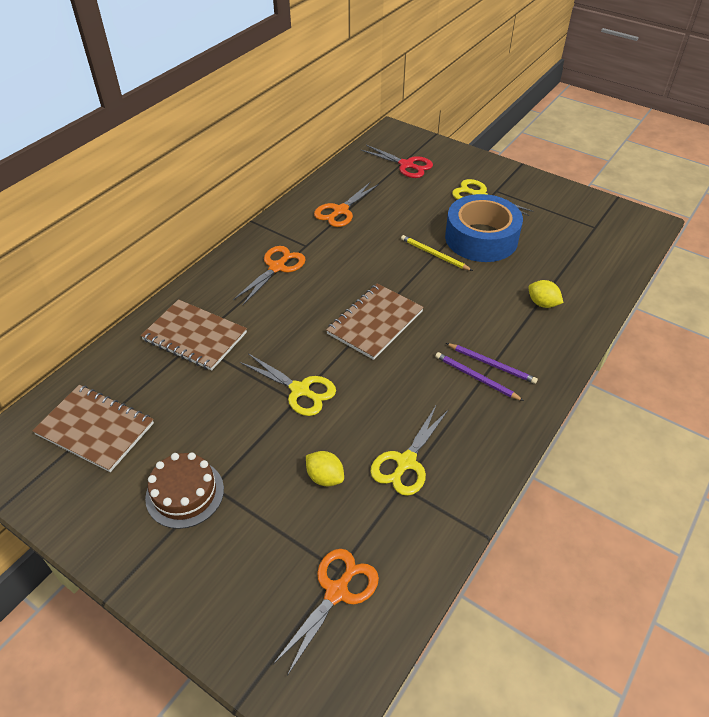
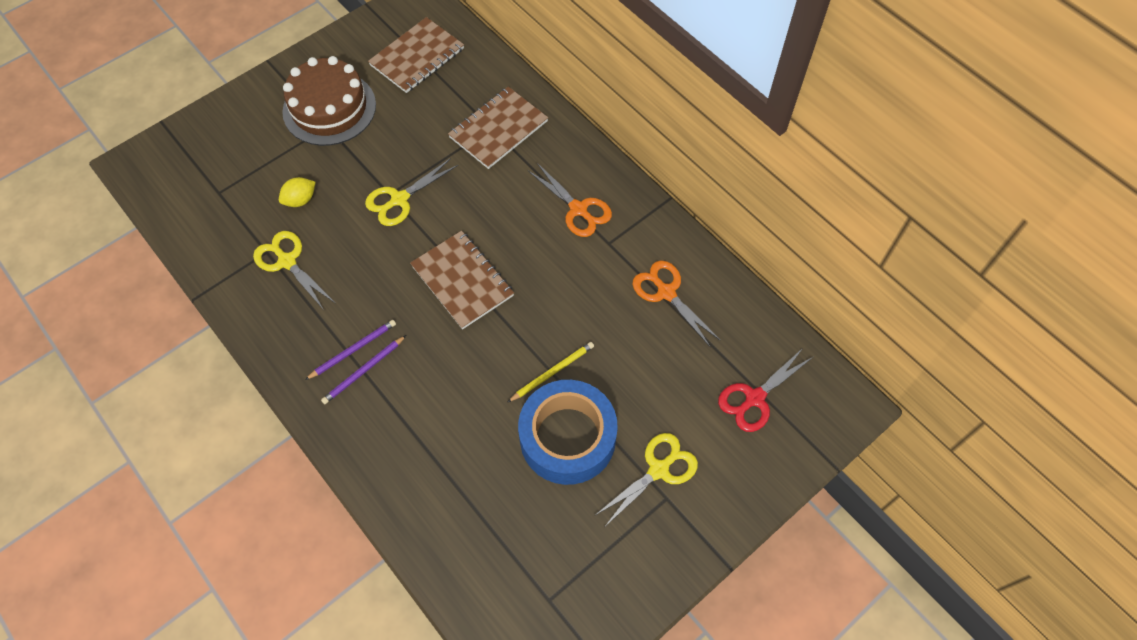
camera: 105 degrees right, 15 degrees up
brown cake [145,452,224,529] -> brown cake [282,56,376,146], size x1.52
orange scissors [273,549,379,676] -> none
yellow lemon [528,280,563,308] -> none

